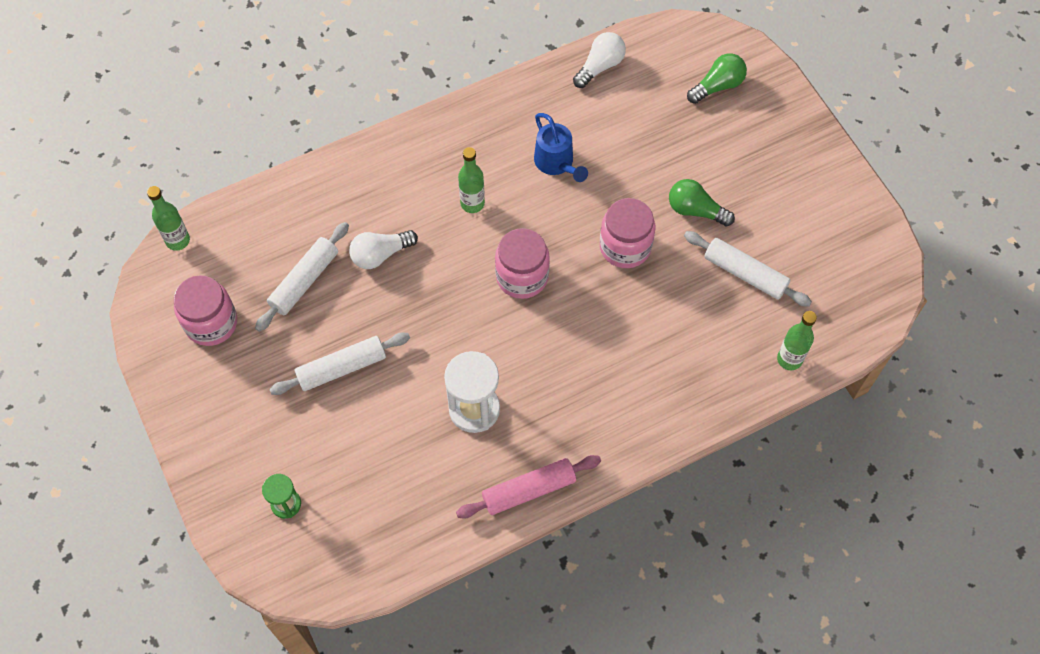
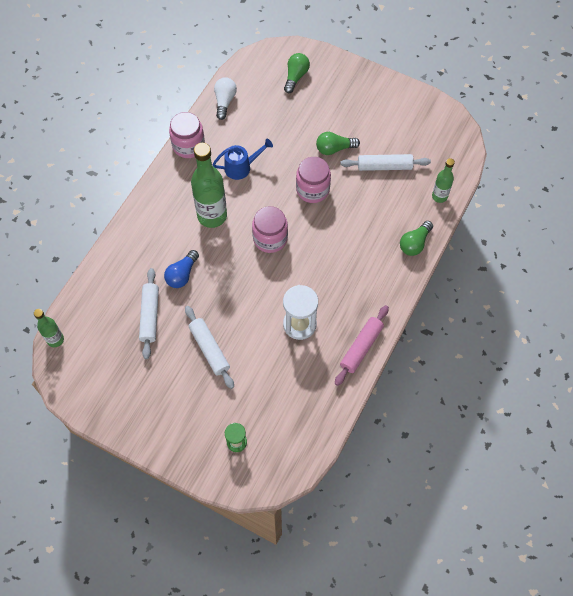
camera: 35 degrees left, 0 degrees up
pink jar [174,275,237,346] -> pink jar moved to [169,112,205,158]
white rolling pin [269,332,410,395] -> white rolling pin turned 60 degrees counterclockwise [185,306,234,389]
white light bulb [349,230,418,269] -> blue light bulb [164,250,199,288]
green bottle [458,147,485,213] -> green bottle [191,143,227,228], size x1.85
blue watering can [534,113,588,182] -> blue watering can turned 45 degrees counterclockwise [212,139,273,180]
none -> green light bulb [400,221,433,256]

